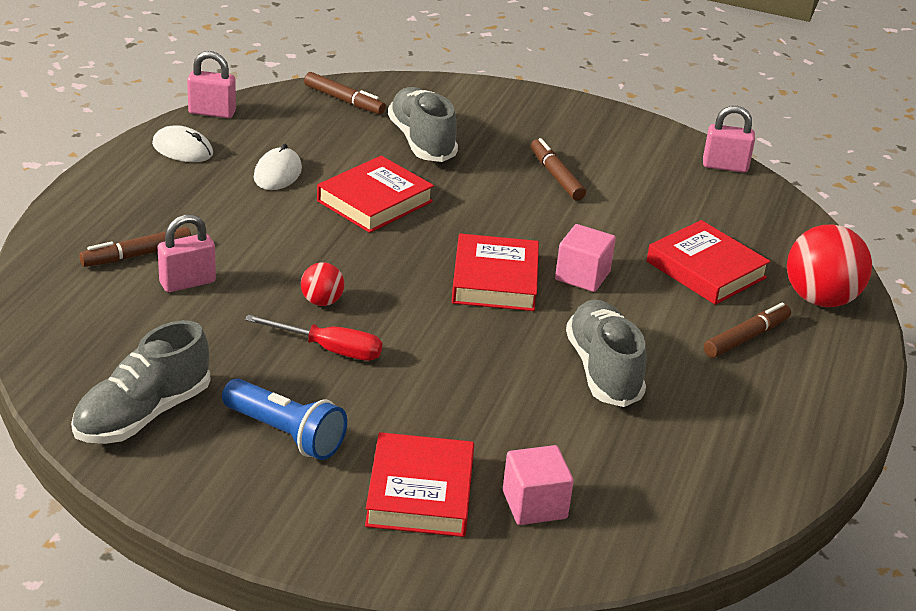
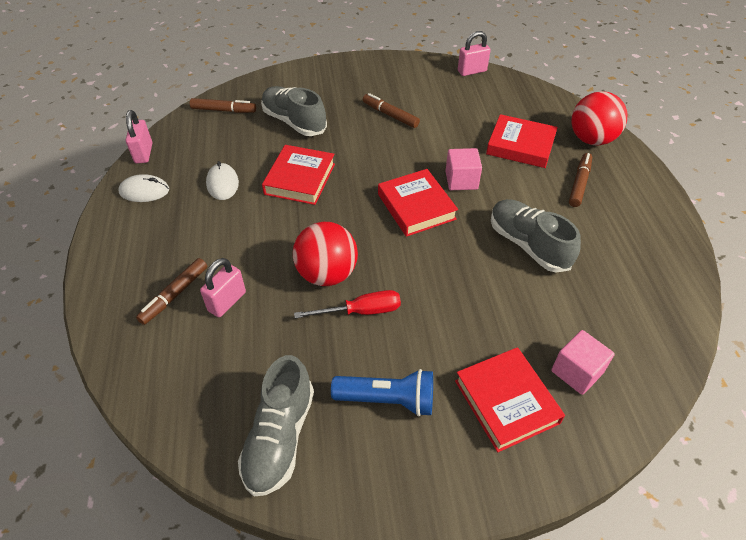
camera: 25 degrees left, 15 degrees up
pink padlock [187,51,236,118] -> pink padlock turned 75 degrees counterclockwise [126,110,152,163]
red ball [301,262,344,306] -> red ball [293,222,358,286], size x1.97

